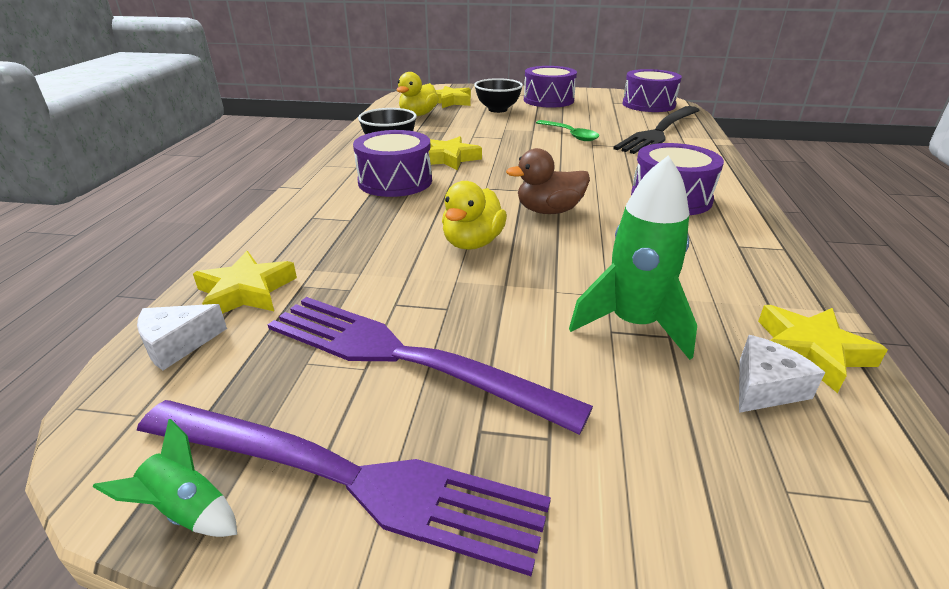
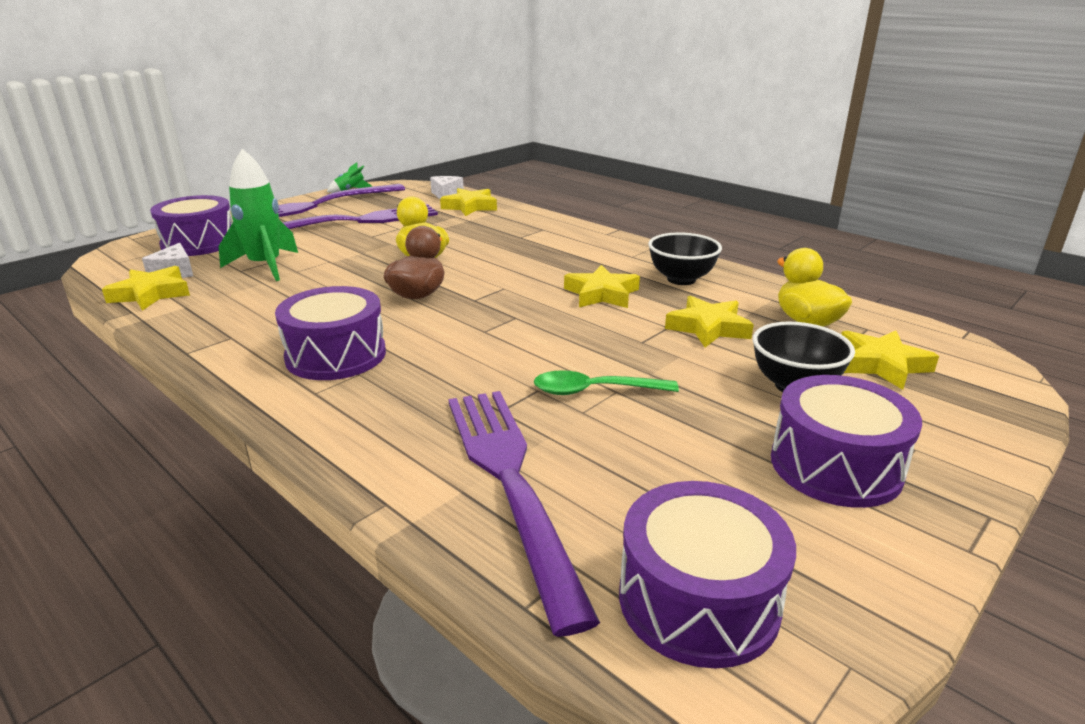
camera: 125 degrees right, 5 degrees down
purple drum [353,130,432,197] -> purple drum moved to [150,195,233,256]
black fork [614,106,700,154] -> purple fork [448,391,600,637]
none -> yellow star [665,296,754,348]

